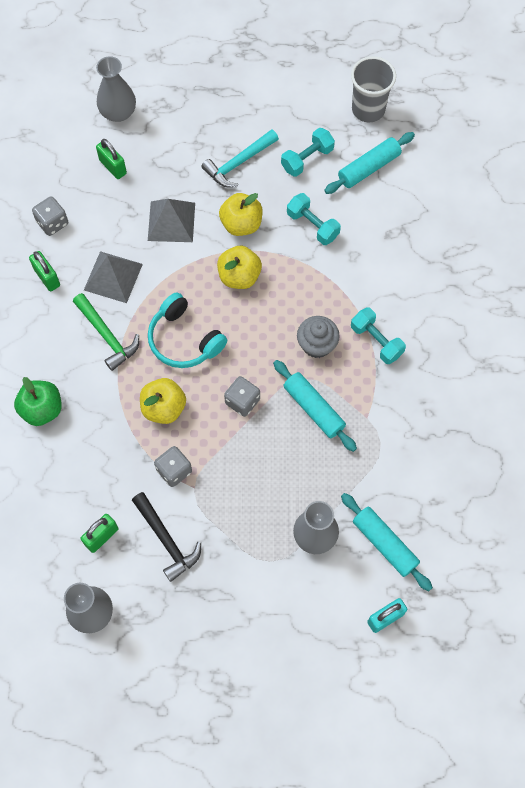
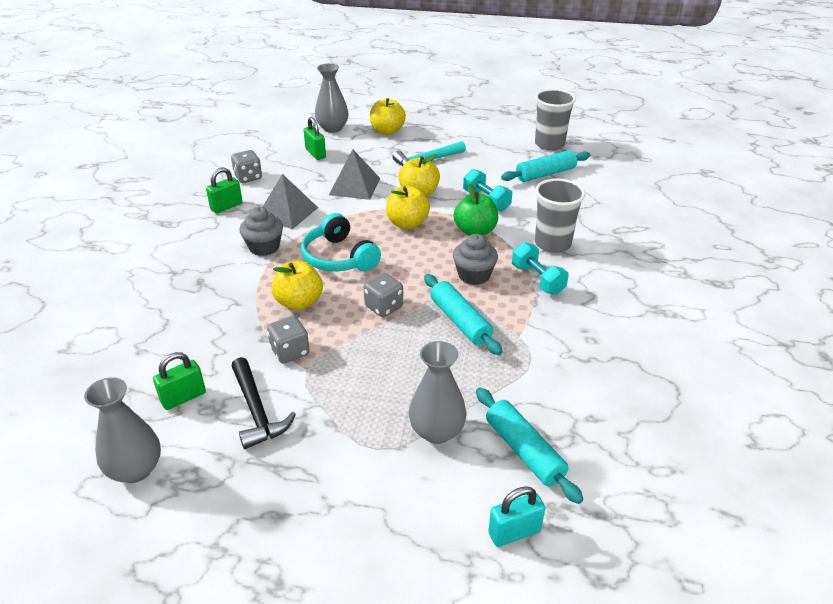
camera: 10 degrees right, 30 degrees down
green apple [14,377,62,426] -> green apple moved to [454,184,498,236]
green padlock [29,251,60,291] -> green padlock turned 75 degrees clockwise [206,168,243,213]
green hammer [73,293,139,371] -> grey cupcake [239,207,283,256]
turquoise dumbbell [281,128,335,177] -> none
none -> yellow apple [370,98,406,135]
none -> grey cup [535,178,585,253]

